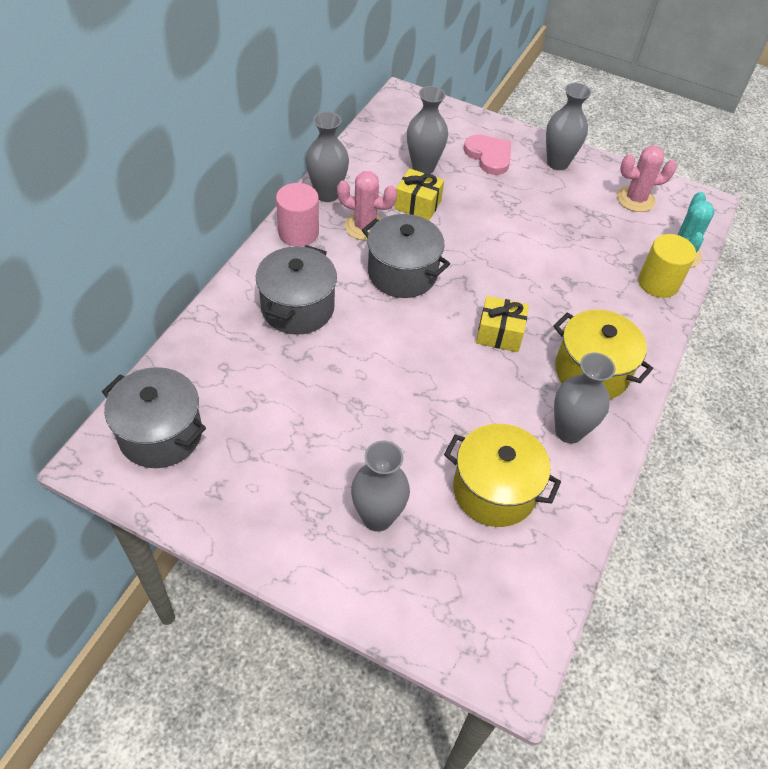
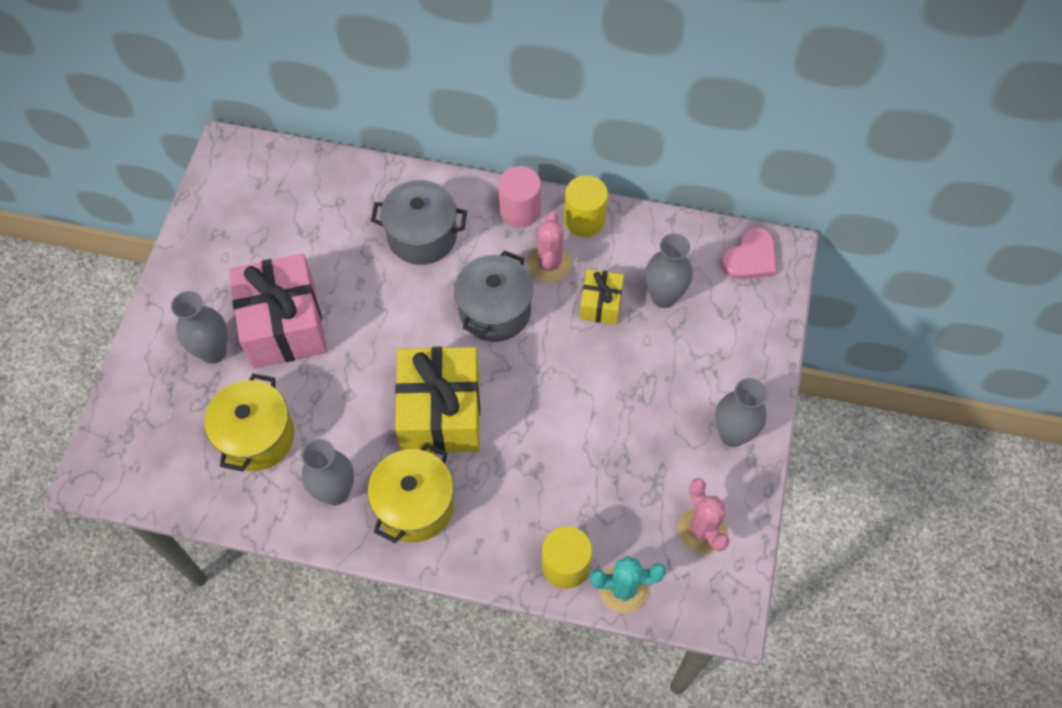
camera: 80 degrees right, 10 degrees up
grey pot [102,367,206,468] -> none
grey vase [306,111,349,202] -> yellow cylinder [564,175,608,237]
pink heart [464,135,511,175] -> pink heart moved to [721,227,777,279]
yellow gift [476,296,529,352] -> yellow gift [395,347,480,453], size x1.97
none -> pink gift [229,254,327,369]

